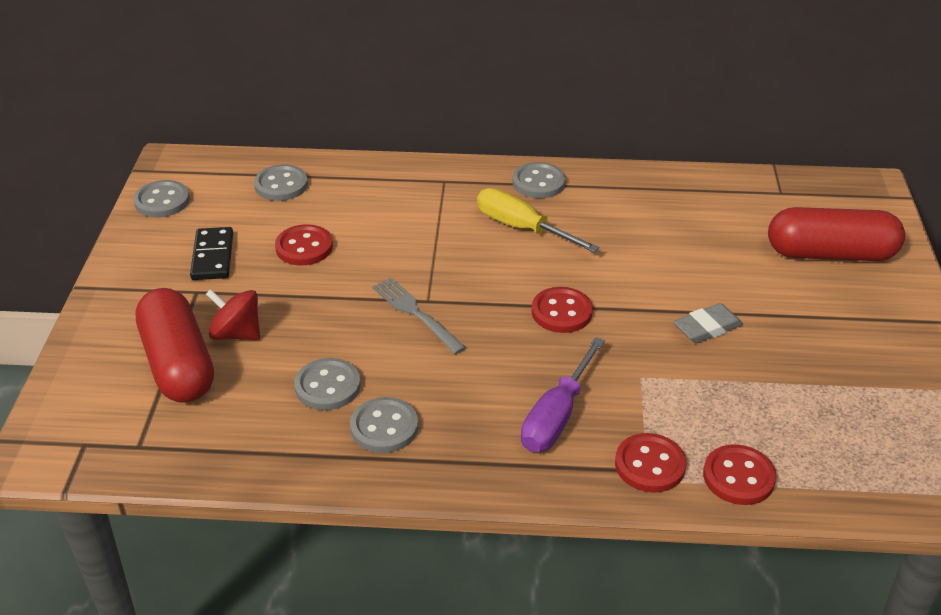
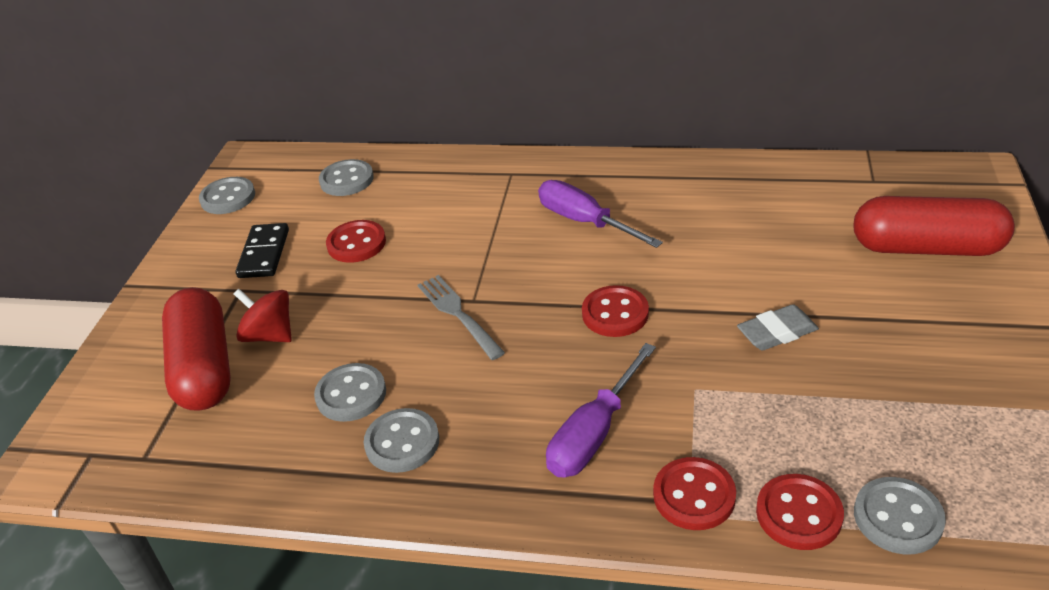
camera: 10 degrees right, 0 degrees up
yellow screwdriver [477,188,599,253] -> purple screwdriver [538,180,663,248]
grey button [512,162,566,198] -> grey button moved to [854,477,946,554]

